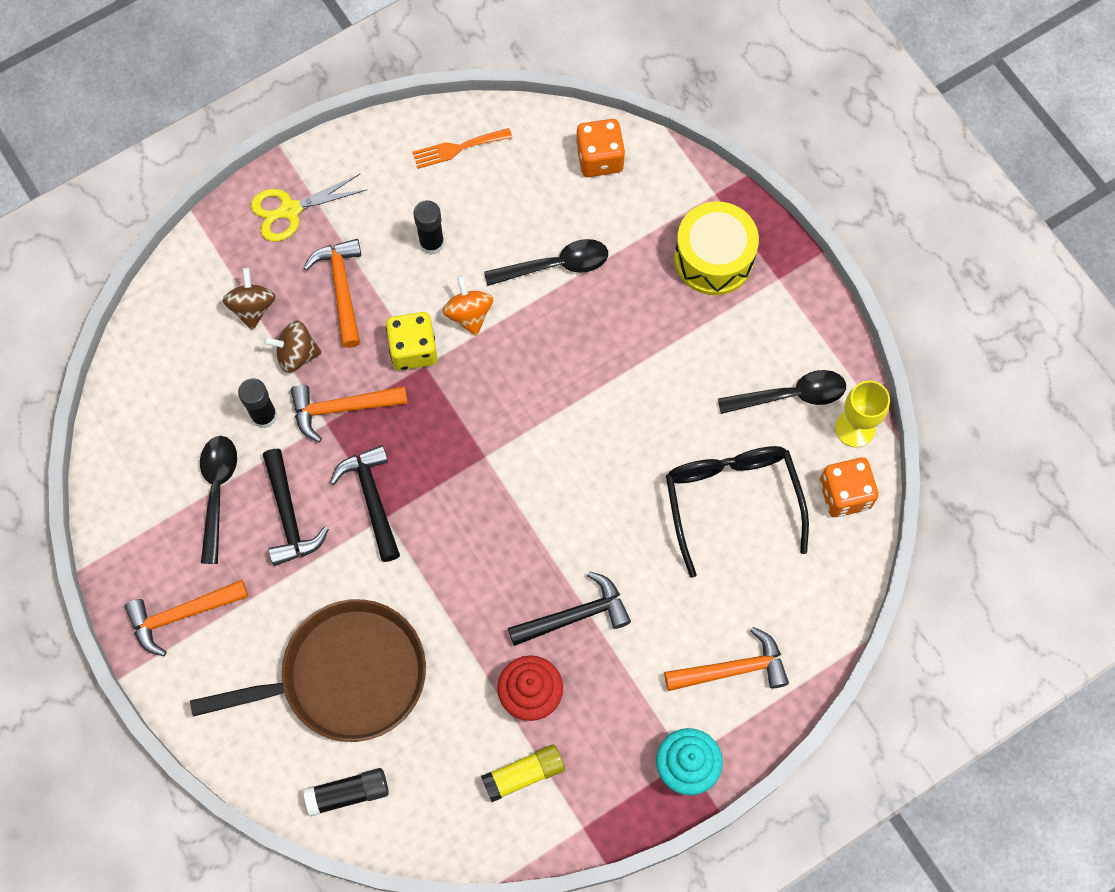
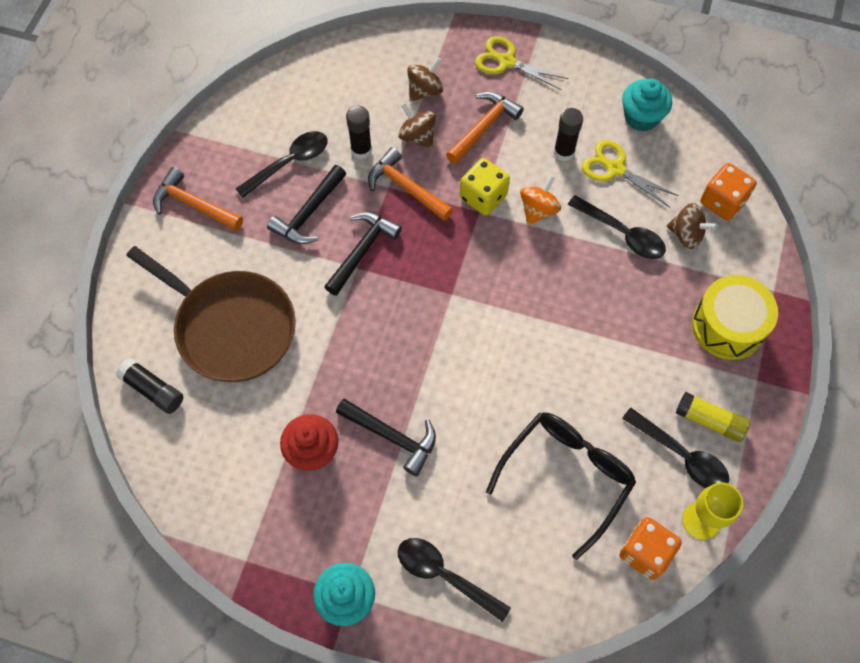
camera: 50 degrees right, 5 degrees down
orange fork [412,128,512,169] -> turquoise cupcake [622,78,672,132]
yellow glue stick [481,744,565,802] -> yellow glue stick moved to [676,392,750,442]
orange hammer [664,627,789,691] -> black spoon [398,538,511,622]
none -> yellow scissors [582,140,679,207]
none -> brown spinning top [667,203,718,249]

